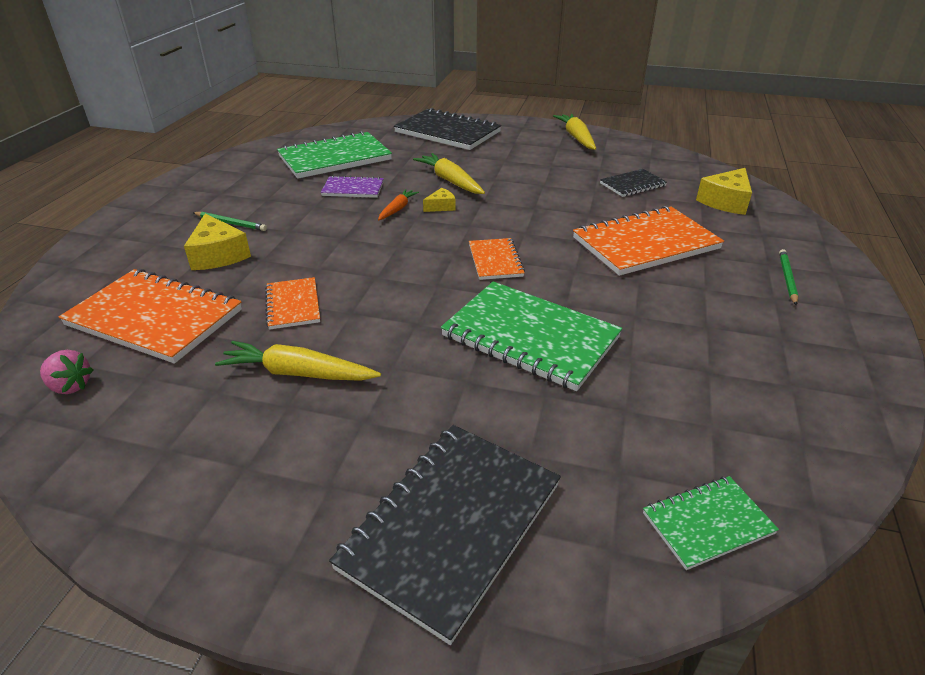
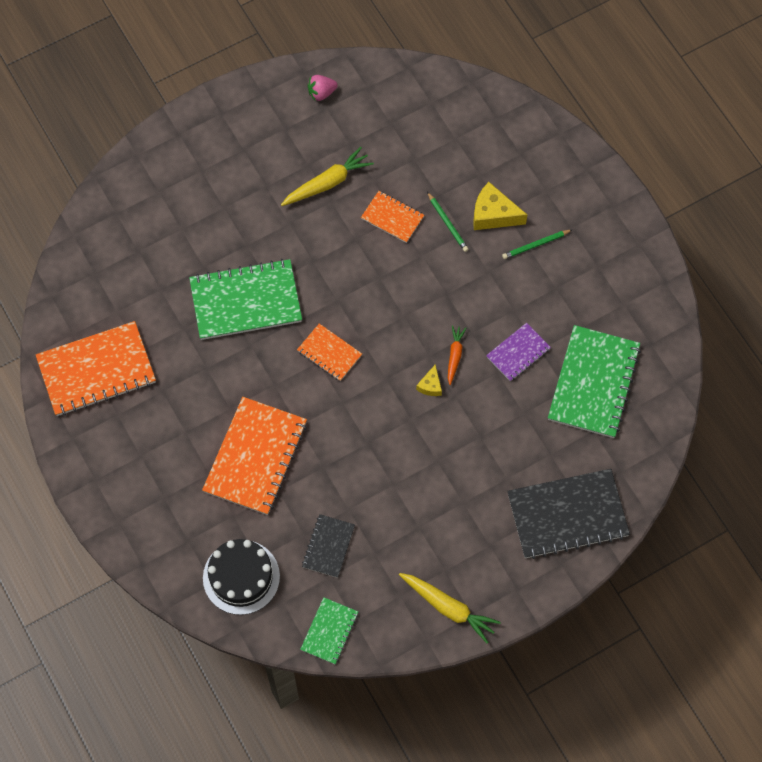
camera: 135 degrees right, 30 degrees up
pink strawberry [40,350,93,394] -> pink strawberry moved to [308,75,338,101]
orange notebook [59,269,242,363] -> orange notebook moved to [36,321,156,416]
black notebook [329,425,561,645] -> none
orange carrot [378,189,419,220] -> orange carrot turned 150 degrees counterclockwise [448,326,466,385]
yellow carrot [413,153,485,194] -> none
green notebook [643,476,779,570] -> green notebook moved to [300,597,358,664]
yellow cheese [696,168,752,215] -> black cake [203,539,280,615]
green pencil [779,249,798,305] -> green pencil moved to [427,192,469,252]

